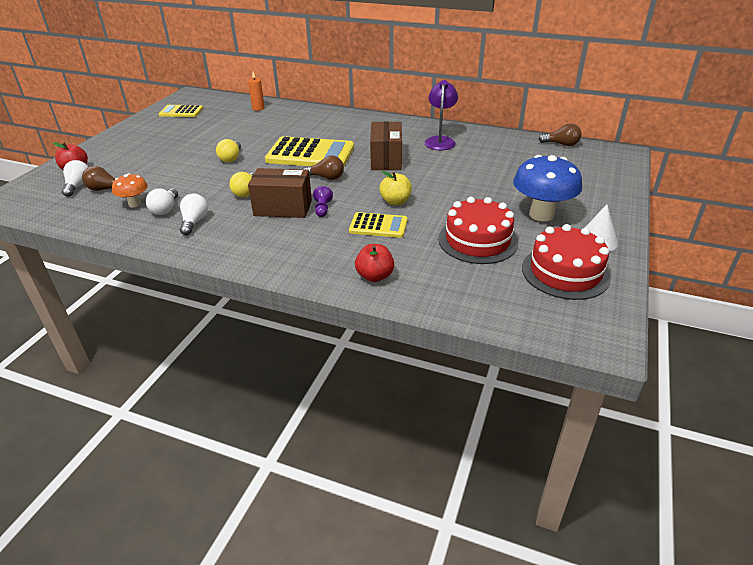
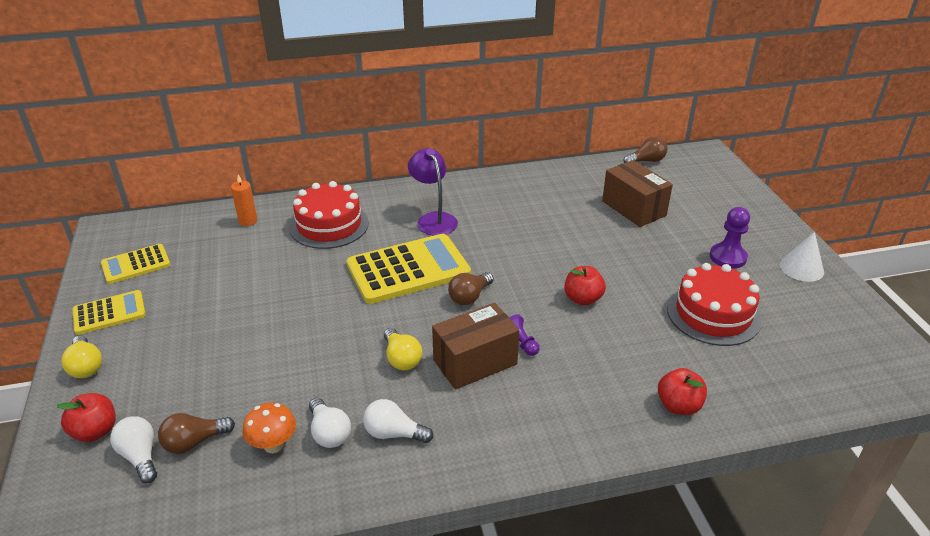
camera: 35 degrees left, 0 degrees up
white light bulb [180,193,208,235] -> white light bulb turned 45 degrees counterclockwise [363,399,433,443]
yellow light bulb [216,139,241,162] -> yellow light bulb moved to [62,335,102,378]
brown light bulb [303,155,344,180] -> brown light bulb turned 150 degrees clockwise [448,272,494,305]
yellow calculator [349,212,408,238] -> yellow calculator moved to [73,290,146,335]
brown box [370,121,402,170] -> brown box moved to [602,160,673,227]
yellow apple [379,171,412,205] -> red apple [565,266,606,306]
purple lamp [425,80,458,150] -> purple lamp moved to [408,148,458,236]
blue mushroom [513,155,582,221] -> purple pawn [710,207,750,269]
red cake [522,224,611,300] -> red cake moved to [289,181,369,249]

